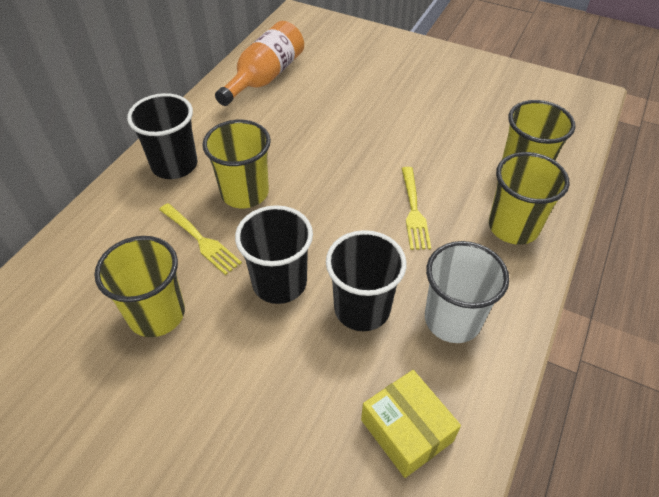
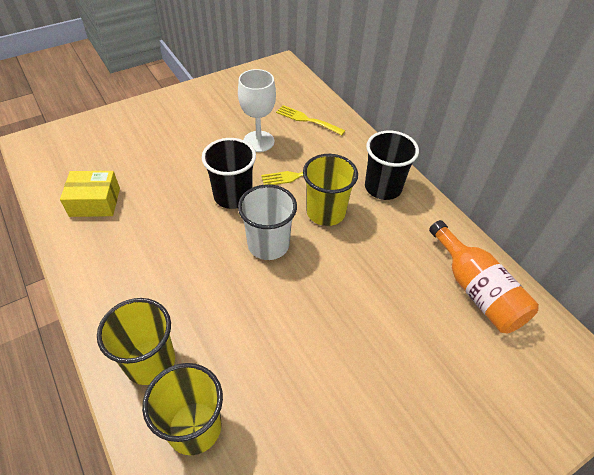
camera: 120 degrees right, 0 degrees up
yellow cup [95,236,185,337] -> white goblet [238,69,276,152]
black cup [326,230,407,331] -> none
yellow fork [401,167,431,250] -> yellow fork moved to [276,105,345,135]
white cup [425,241,509,343] -> white cup moved to [238,184,297,260]

